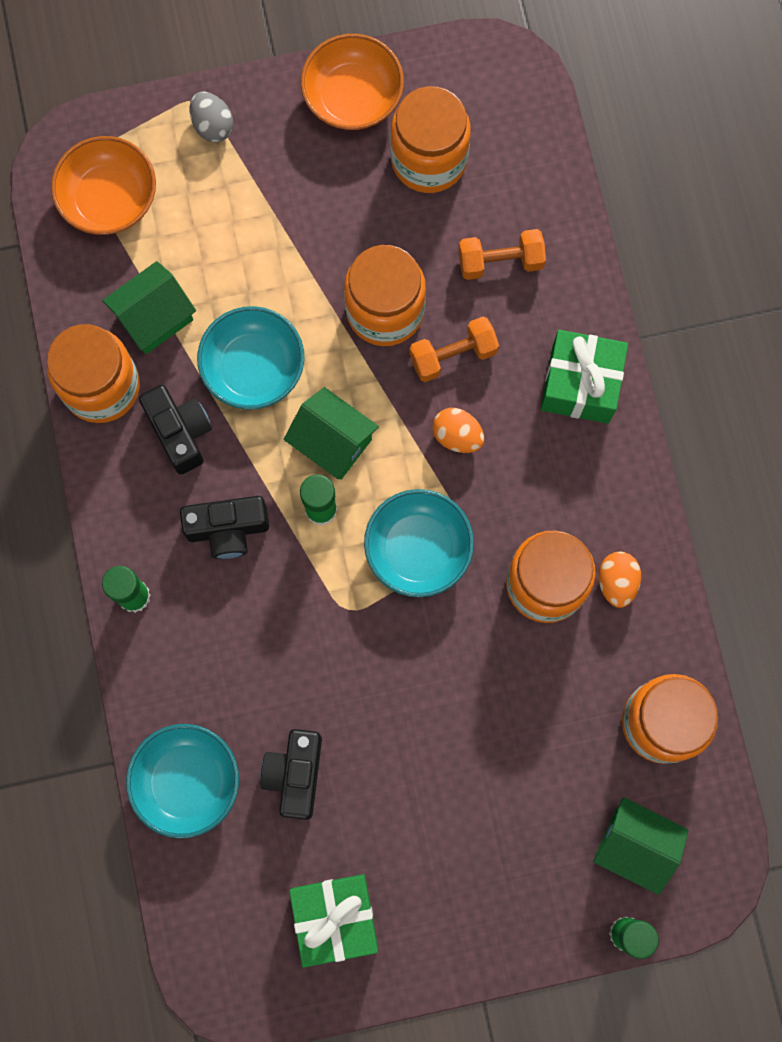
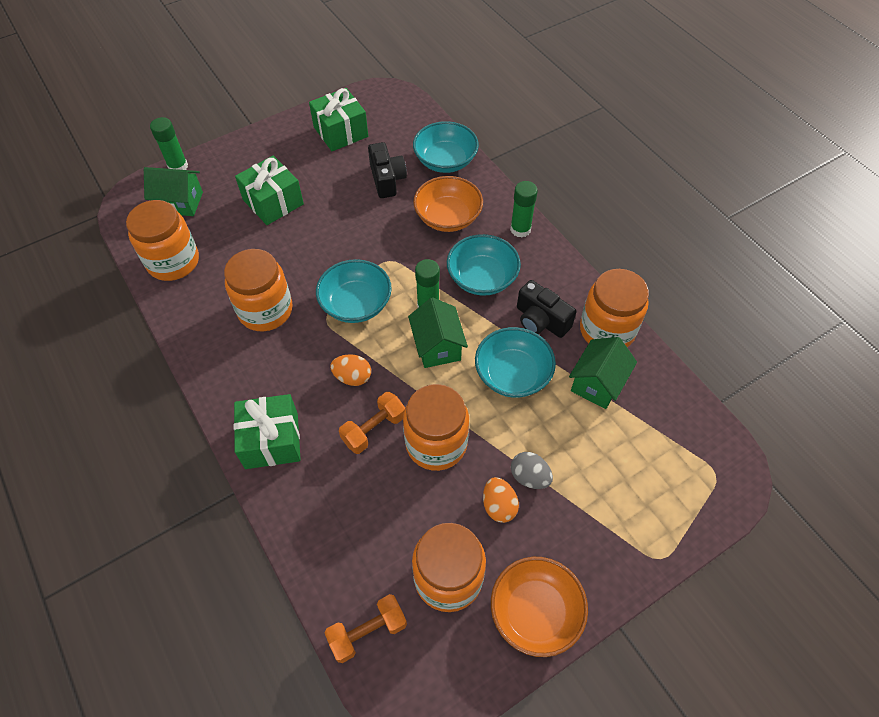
camera: 160 degrees right, 20 degrees down
orange bowl [51,136,156,235] -> orange bowl moved to [413,176,483,232]
black camera [180,496,269,559] -> turquoise bowl [447,234,521,296]
grey egg [190,92,233,142] -> grey egg moved to [511,452,553,489]
green house [284,387,379,480] -> green house turned 60 degrees clockwise [408,297,468,368]
orange dumbbell [459,229,546,280] -> orange dumbbell moved to [325,594,407,663]
orange egg [599,552,641,608] -> orange egg moved to [483,477,519,523]
none -> green gift [235,156,304,225]

